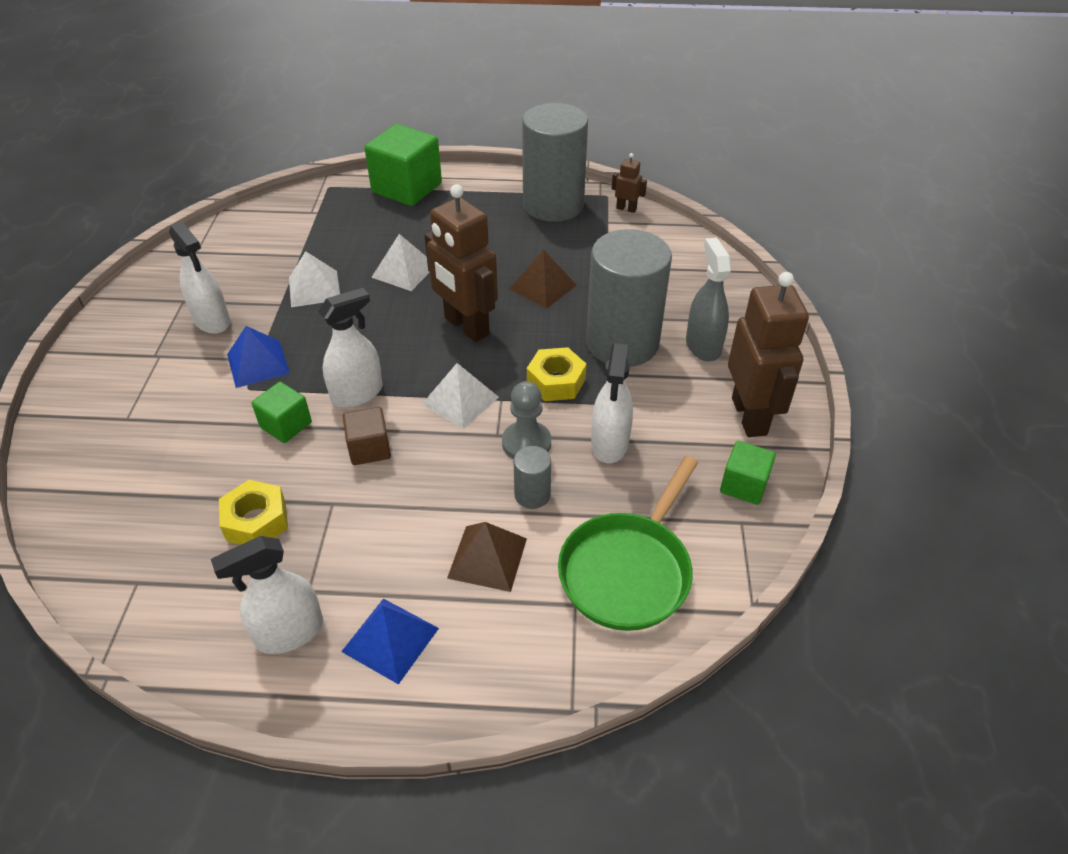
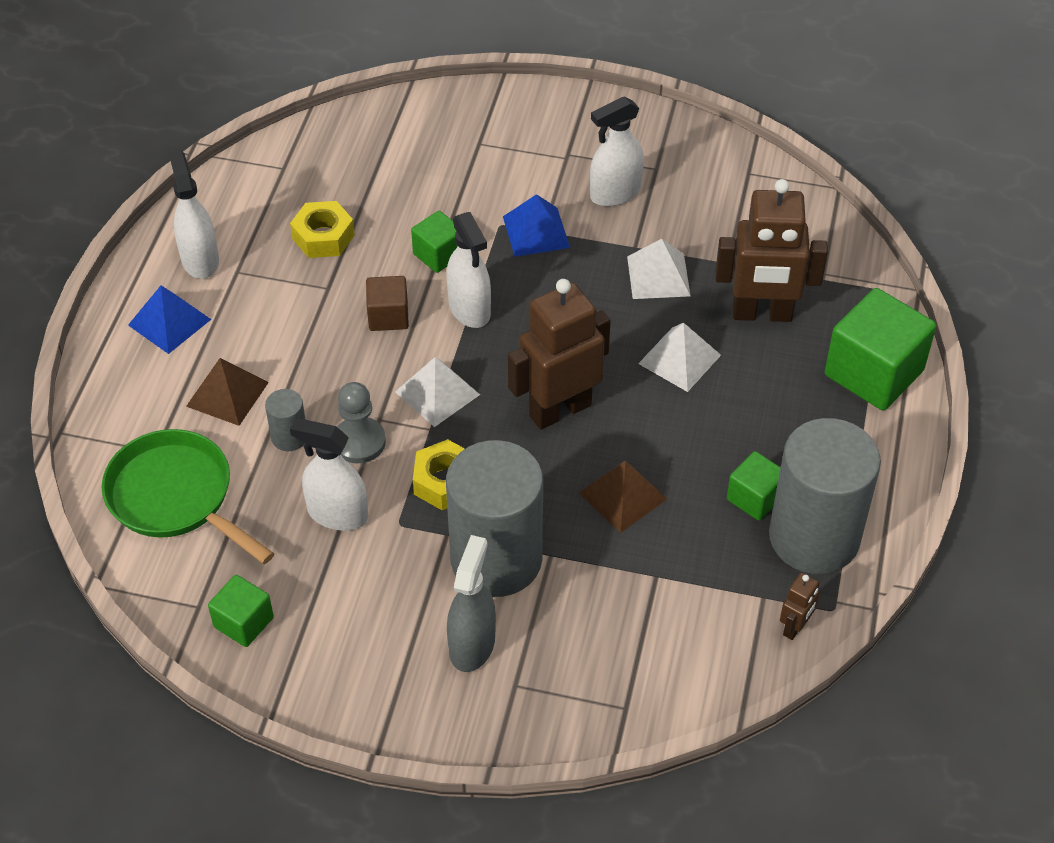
camera: 100 degrees right, 5 degrees up
grey spray bottle [686,237,732,361] -> grey spray bottle turned 75 degrees counterclockwise [447,535,496,672]
brown robot [728,272,809,437] -> brown robot moved to [715,179,828,322]
none -> green cube [727,451,781,521]

